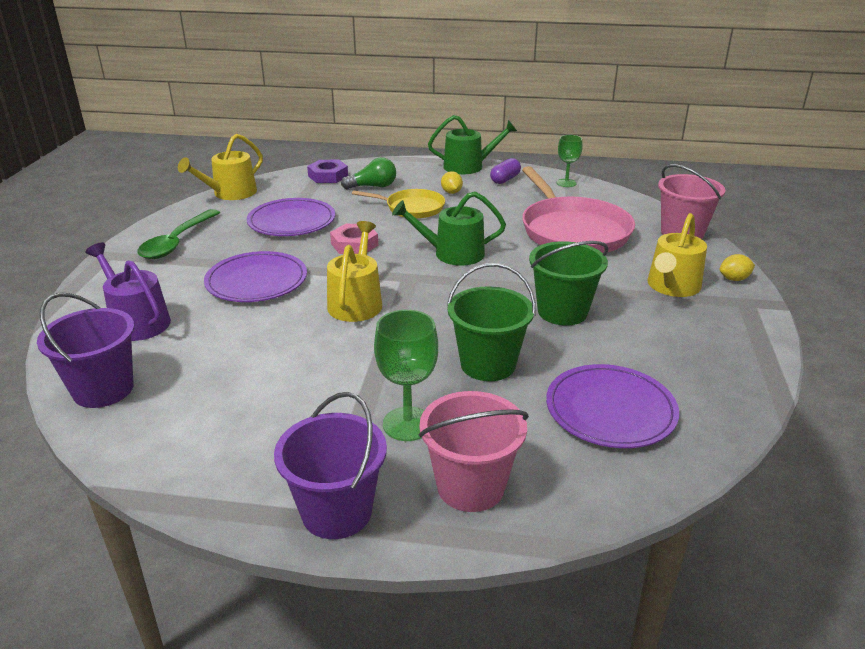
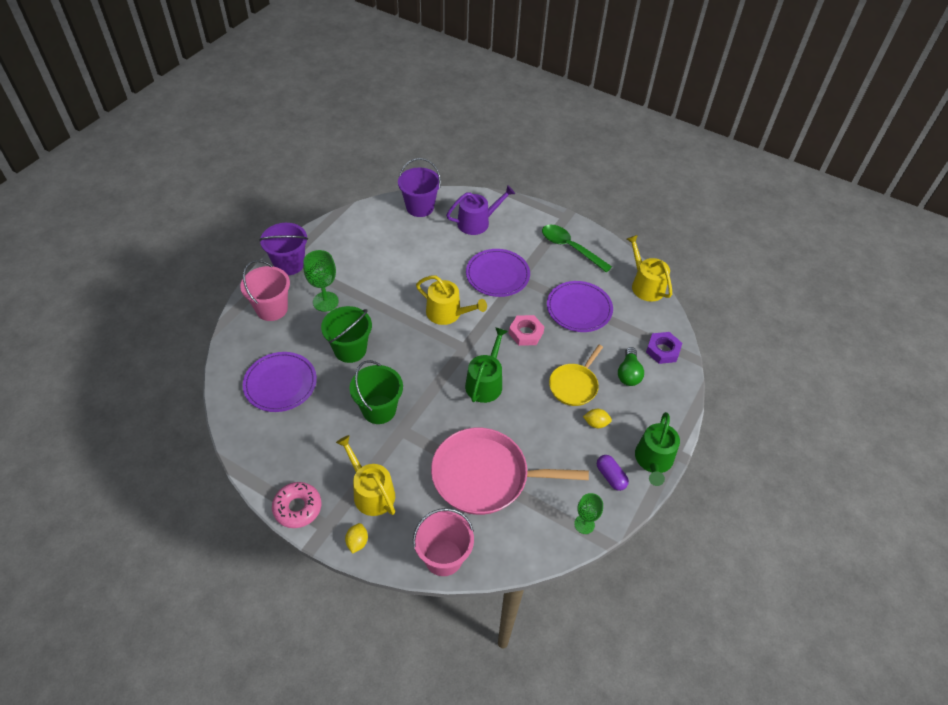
camera: 110 degrees right, 20 degrees up
none -> pink donut [272,482,321,528]

